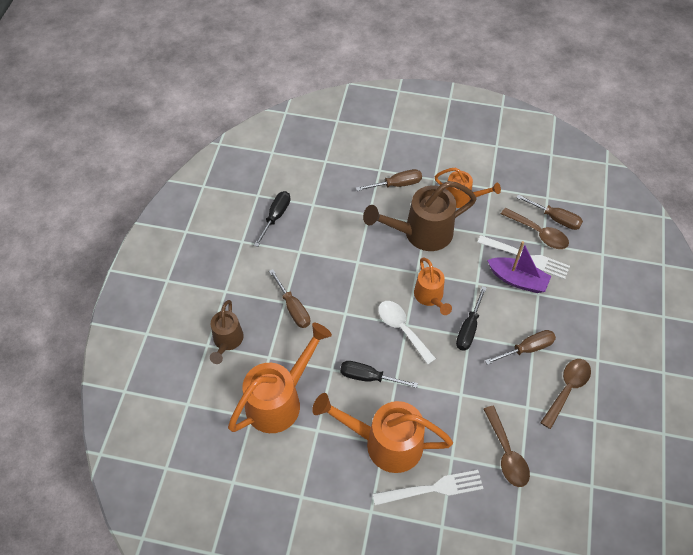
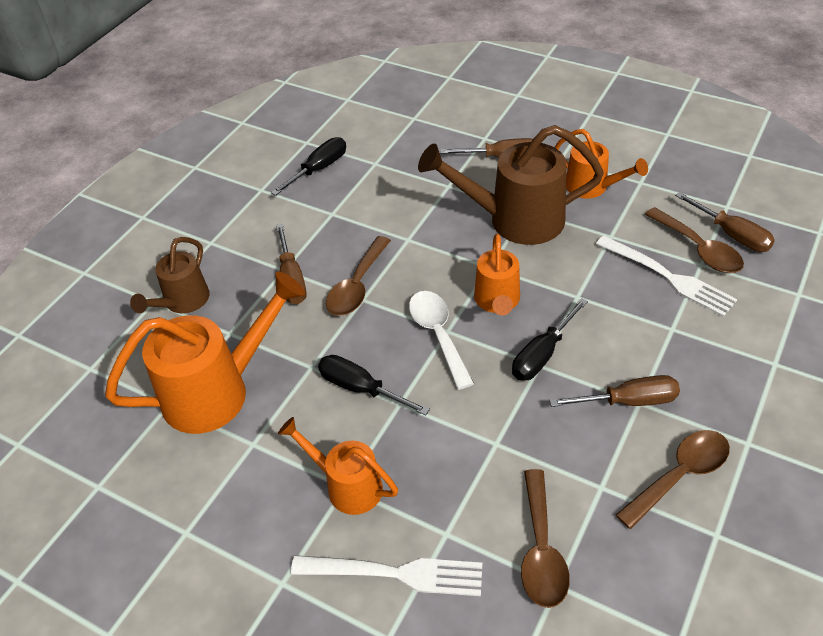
camera: 20 degrees right, 10 degrees down
orange watering can [312,393,453,473] -> orange watering can [278,417,398,515], size x0.58
purple boat [487,241,551,293] -> none
none -> brown spoon [326,236,391,316]

